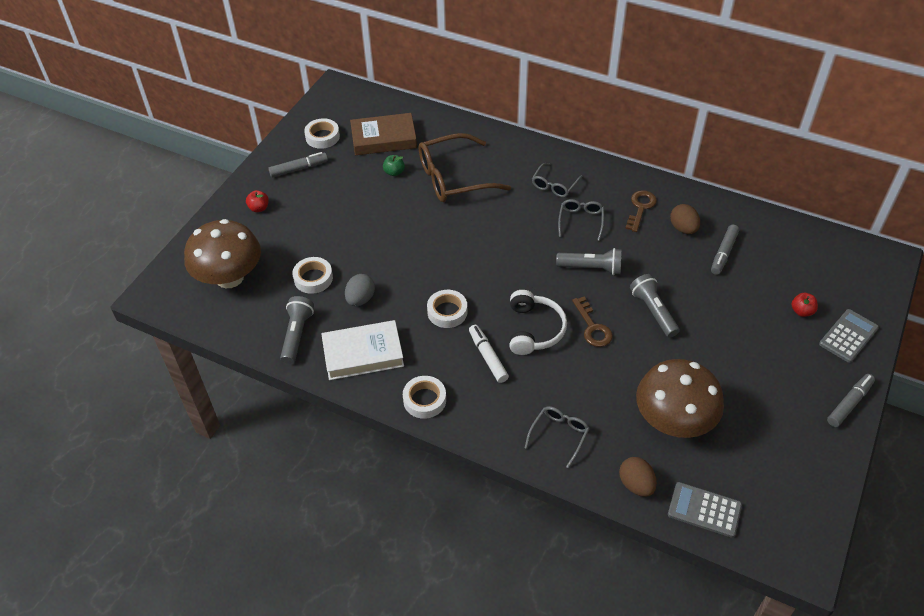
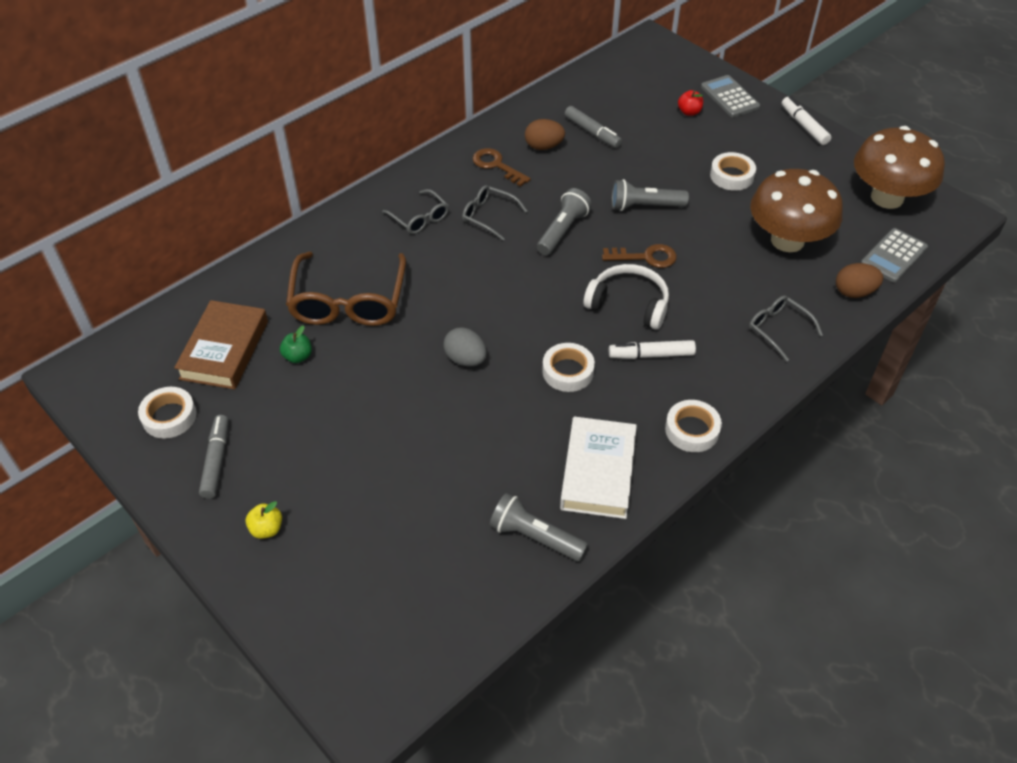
camera: 70 degrees left, 0 degrees up
brown mushroom [184,219,261,288] -> brown mushroom moved to [854,126,945,209]
red apple [246,190,269,212] -> yellow apple [246,501,282,539]
white tape [292,257,333,294] -> white tape moved to [710,152,756,191]
grey egg [345,274,375,306] -> grey egg moved to [444,328,487,366]
grey marker [827,374,875,427] -> white marker [782,96,831,145]

